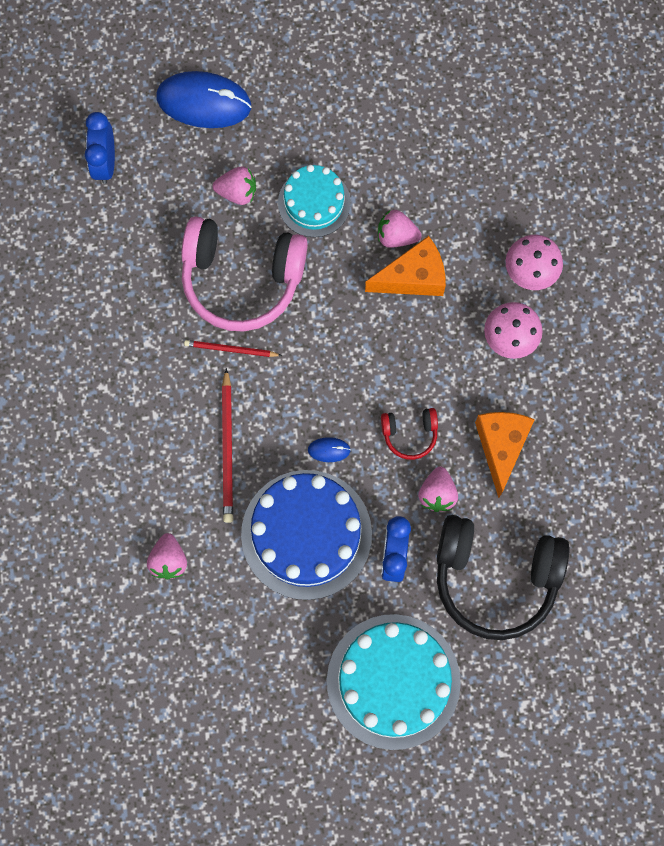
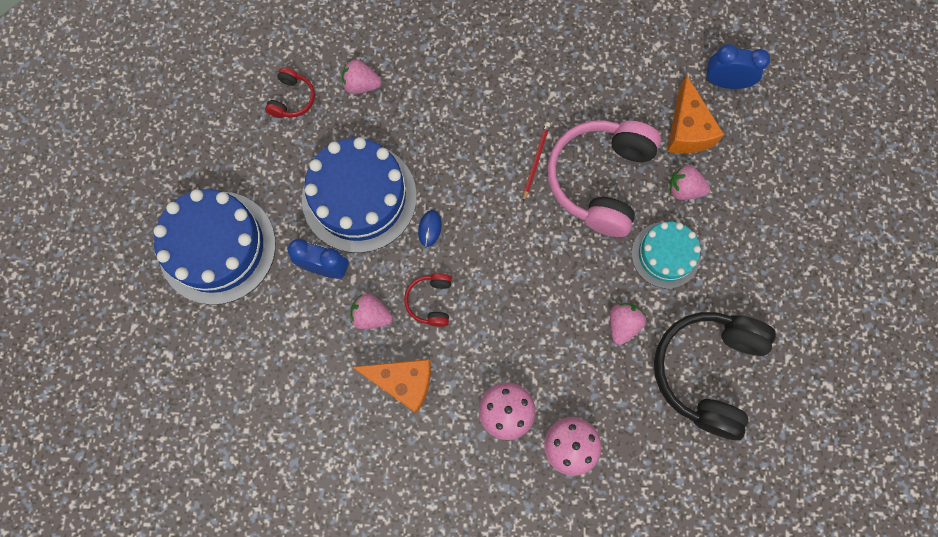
camera: 100 degrees right, 0 degrees up
blue mouse [156,71,252,128] -> none
pink strawberry [213,167,256,205] -> pink strawberry turned 90 degrees clockwise [669,165,710,200]
red pencil [222,368,233,523] -> none
turquoise cake [327,614,461,750] -> blue cake [153,189,276,305]
orange cheese [365,236,446,296] -> orange cheese moved to [667,76,724,153]
black headphones [437,515,570,640] -> black headphones moved to [654,312,776,440]
none -> red headphones [265,67,315,118]

